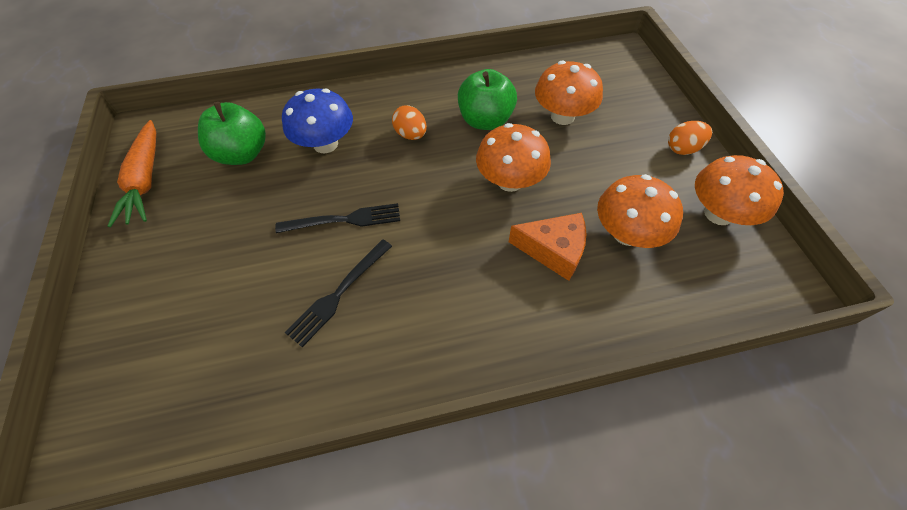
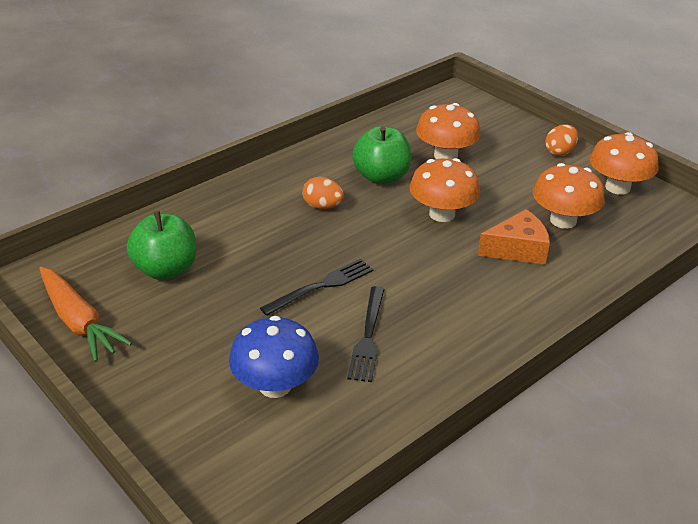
camera: 30 degrees left, 20 degrees down
blue mushroom [282,88,353,153] -> blue mushroom moved to [229,316,319,398]

